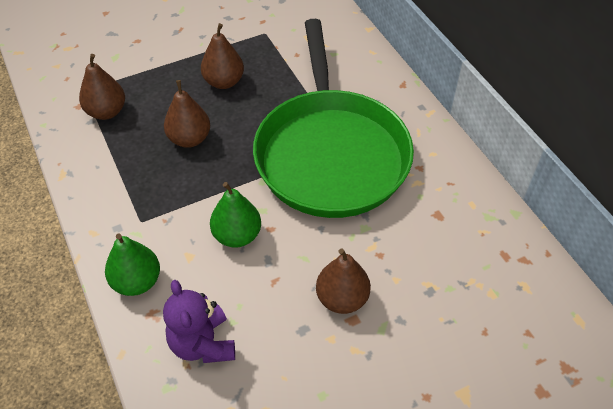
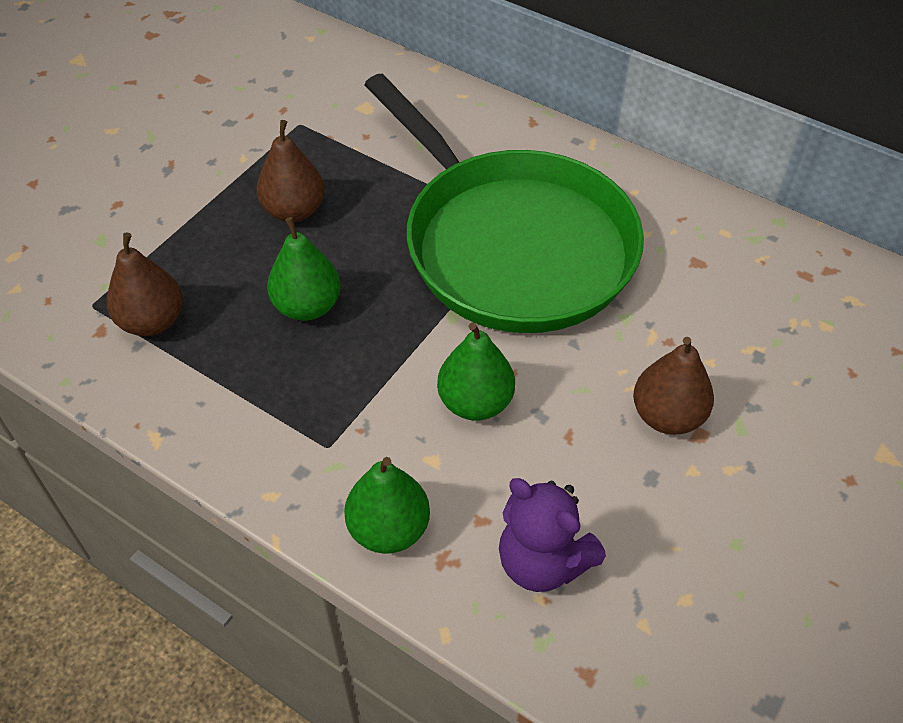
camera: 30 degrees left, 0 degrees up
brown pear [164,80,210,148] -> green pear [267,217,341,321]

